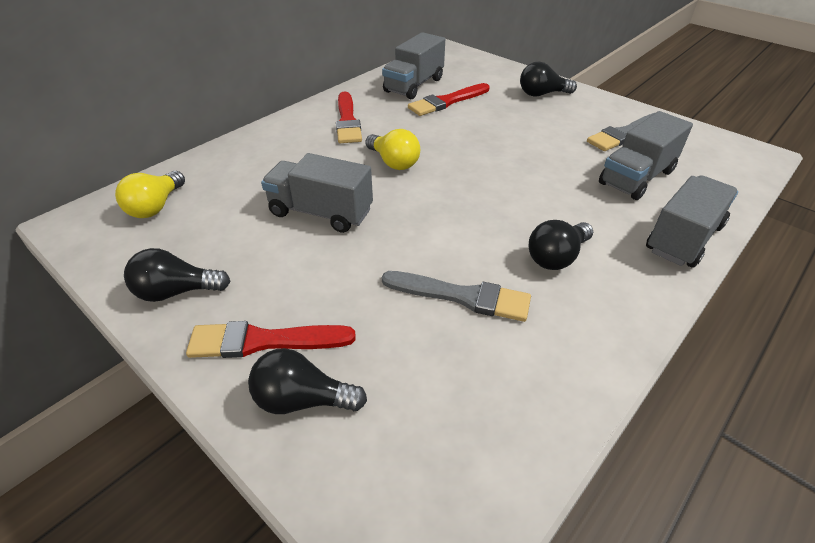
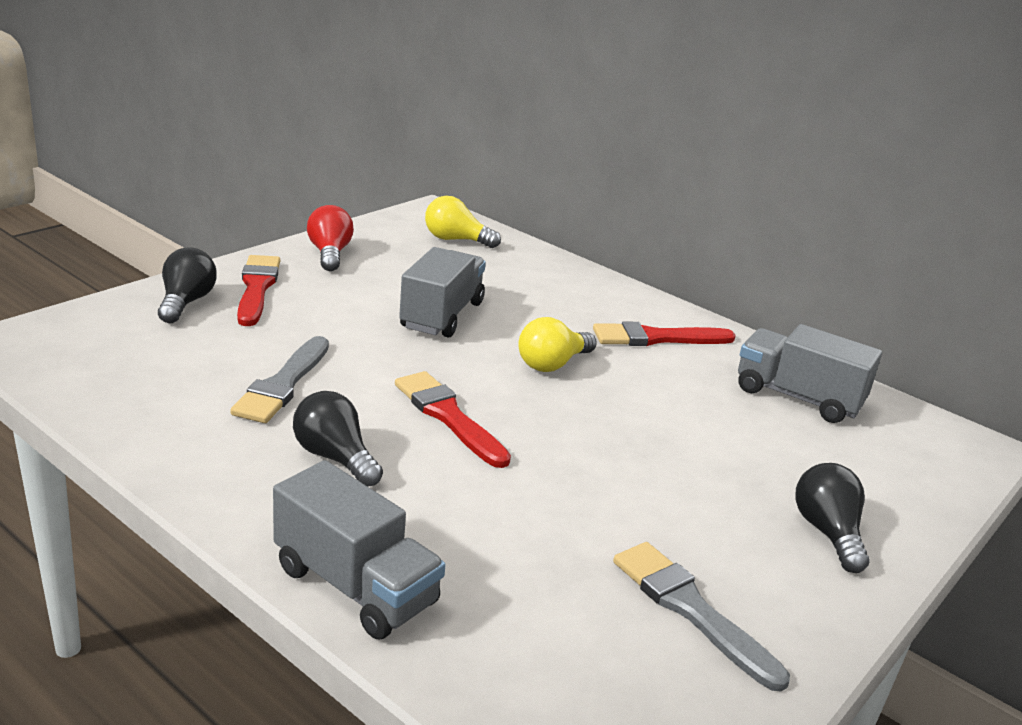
camera: 85 degrees right, 15 degrees down
black light bulb [124,248,230,302] -> red light bulb [307,205,354,271]
red brush [408,83,489,116] -> red brush moved to [395,371,511,468]
grey truck [599,111,693,200] -> none

